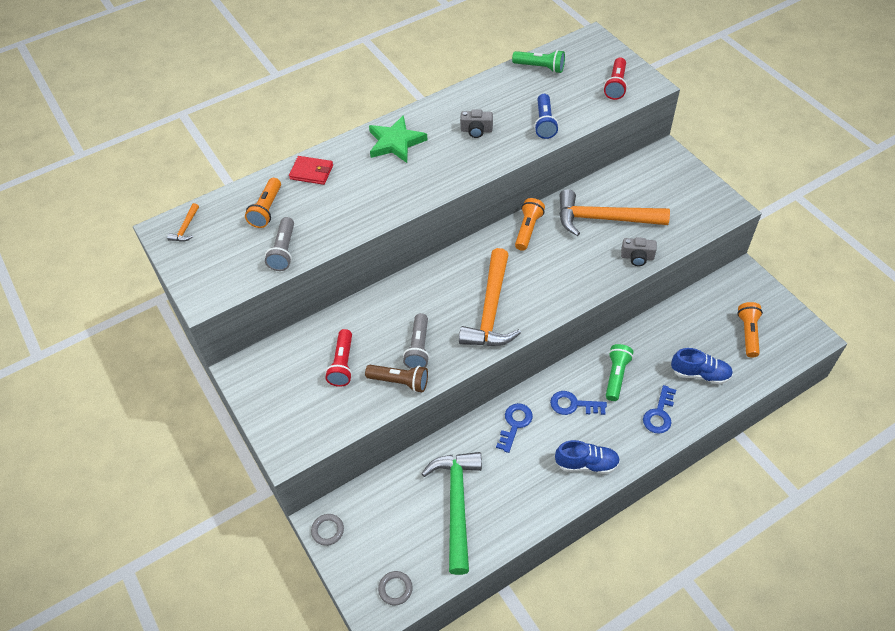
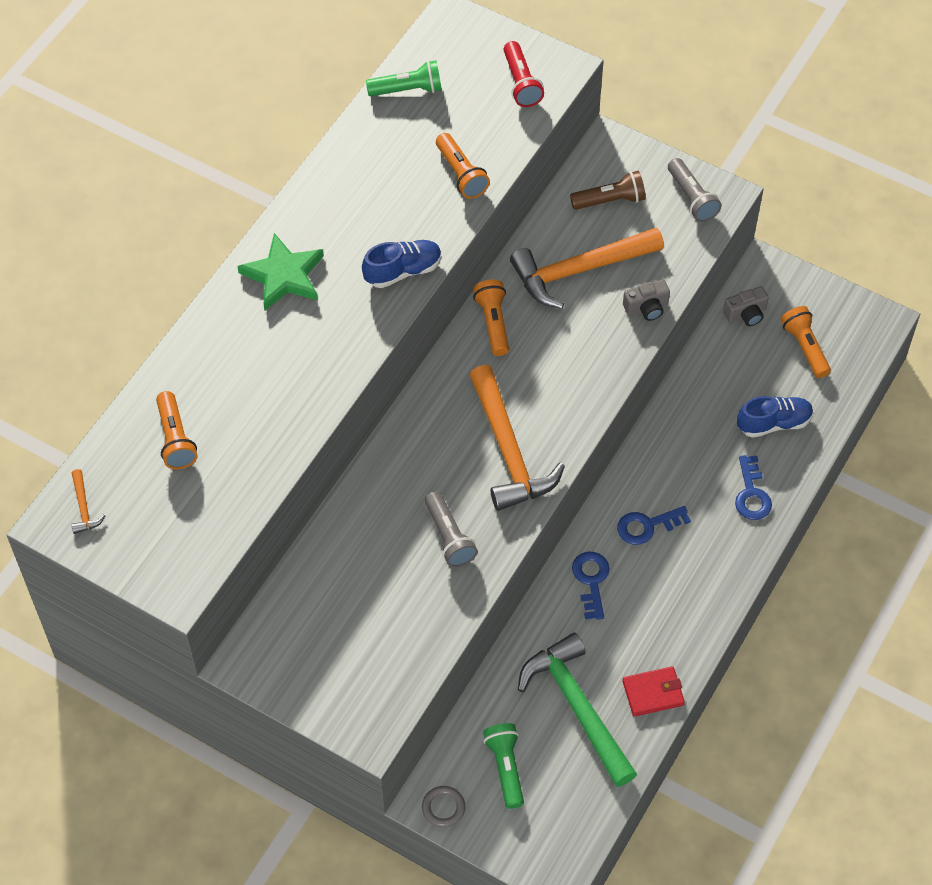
camera: 30 degrees left, 5 degrees up
grey flashlight [265,217,294,271] -> grey flashlight moved to [668,158,721,222]
red wallet [289,156,333,185] -> red wallet moved to [622,666,685,717]
red flashlight [325,329,352,387] -> none
brown flashlight [365,365,428,392] -> brown flashlight moved to [570,171,646,210]
grey ring [378,571,413,605] -> none
grey camera [460,109,493,138] -> grey camera moved to [723,286,769,326]
blue flashlight [534,94,559,139] -> orange flashlight [436,133,490,199]
blue shoe [555,440,620,474] -> blue shoe moved to [362,240,441,288]
green flashlight [606,344,633,401] -> green flashlight moved to [483,723,524,809]

